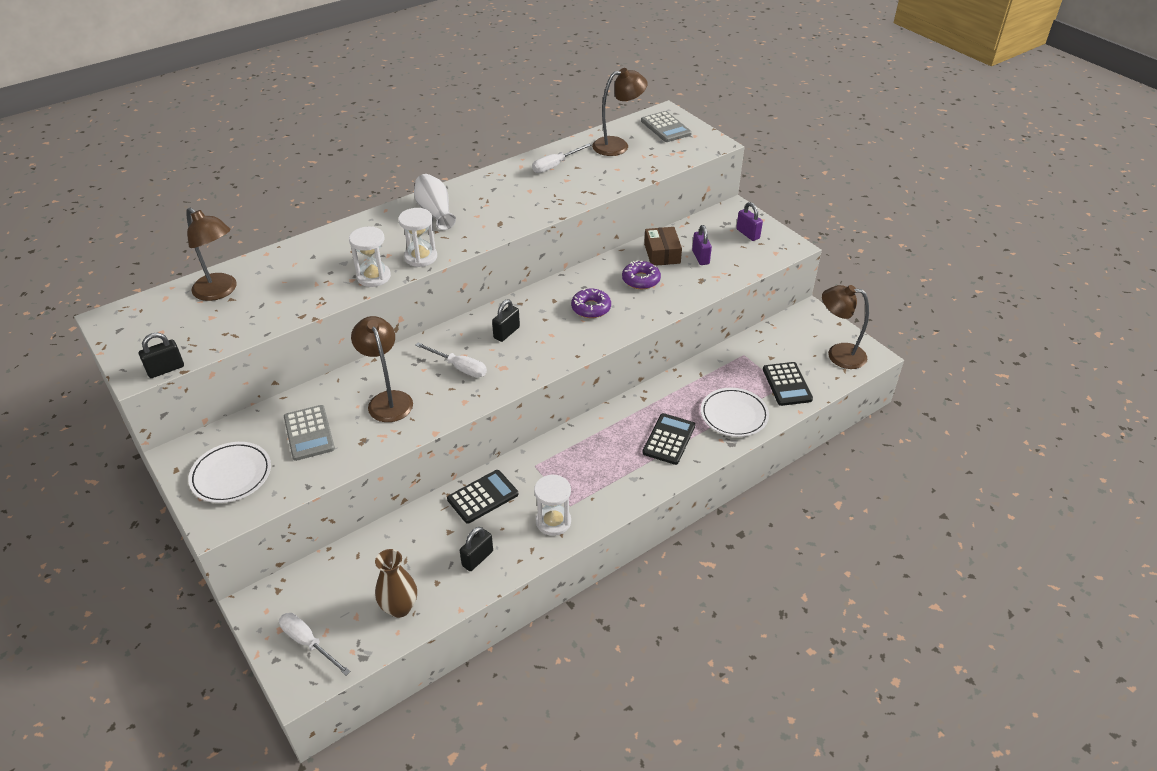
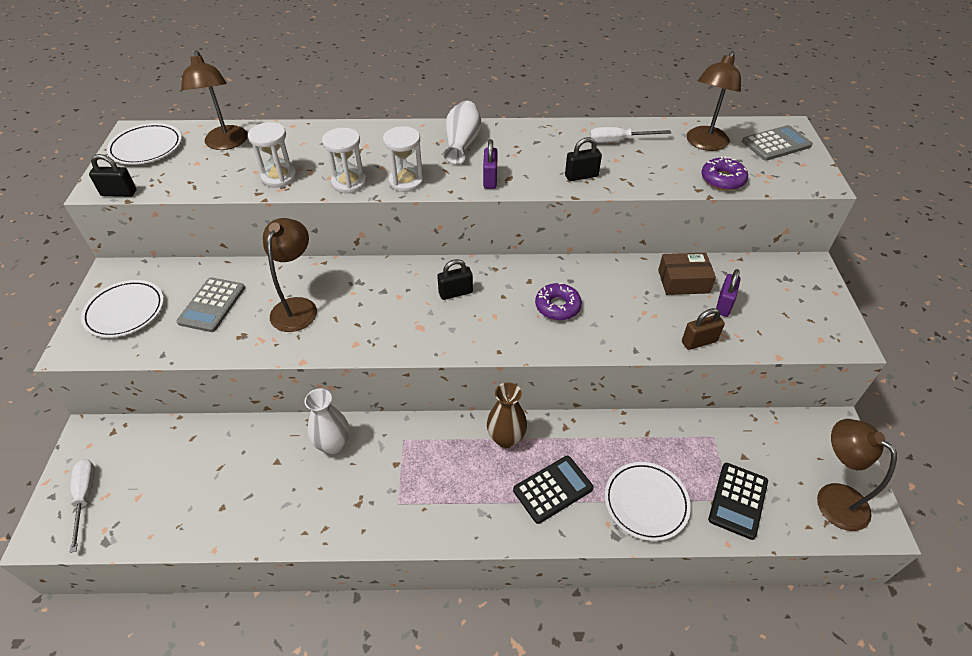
camera: 35 degrees right, 5 degrees up
brown vase [375,549,417,618] -> brown vase moved to [487,382,527,448]
white screwdriver [415,342,487,378] -> none
black calculator [447,470,518,524] -> white vase [304,389,349,454]
black padlock [460,527,493,571] -> black padlock moved to [565,137,602,181]
white hourglass [534,474,571,536] -> white hourglass moved to [248,122,297,188]
brown lamp [592,68,648,156] -> brown lamp turned 105 degrees clockwise [687,51,741,151]
purple donut [622,260,661,289] -> purple donut moved to [701,156,748,190]
grey calculator [641,111,692,142] -> grey calculator turned 120 degrees counterclockwise [742,125,813,161]
brown box [644,227,682,266] -> brown box turned 60 degrees clockwise [658,253,716,295]
purple padlock [736,202,763,241] -> purple padlock moved to [483,139,498,189]
none -> white plate [107,123,182,165]
none -> brown padlock [682,308,725,350]

